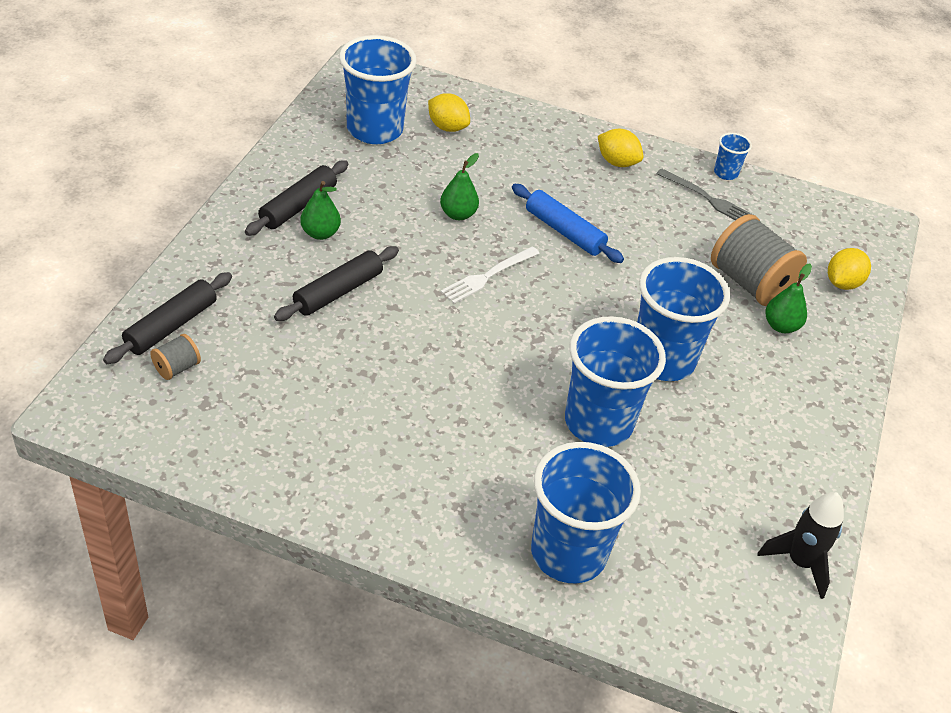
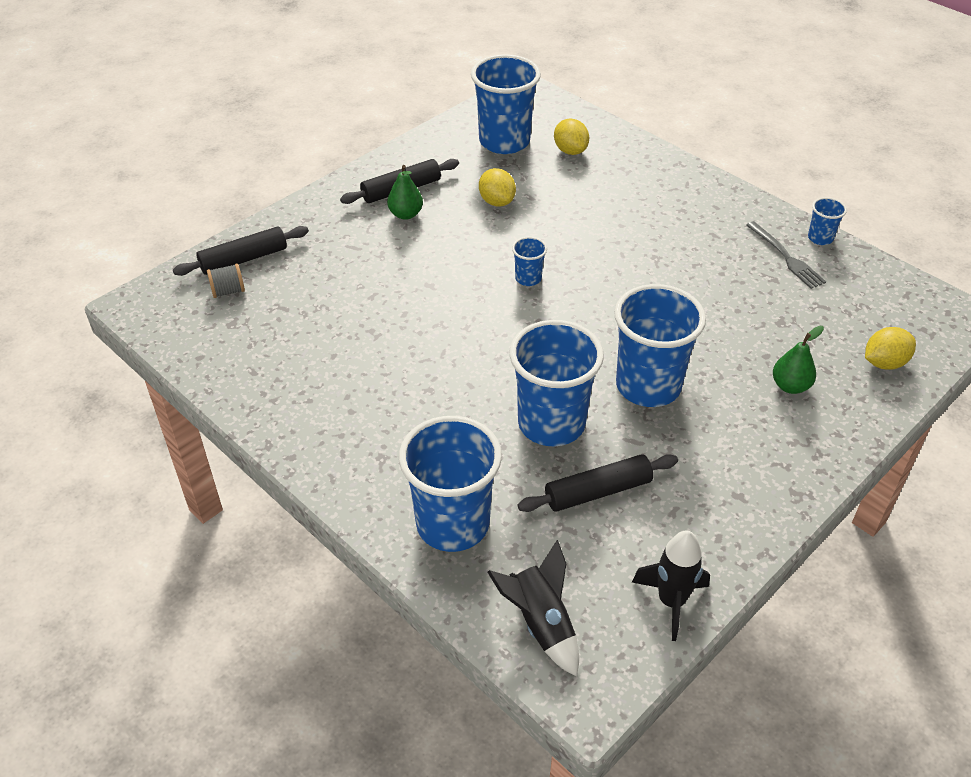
camera: 30 degrees right, 0 degrees up
black rolling pin [274,246,399,321] -> black rolling pin moved to [518,454,678,512]
green pear [440,153,479,220] -> none
white fork [441,246,540,304] -> blue cup [512,237,547,286]
blue rolling pin [512,184,624,263] -> none
yellow lemon [598,129,644,167] -> yellow lemon moved to [479,168,516,207]
grey spool [711,214,807,306] -> none
none -> black rocket [487,540,579,676]

